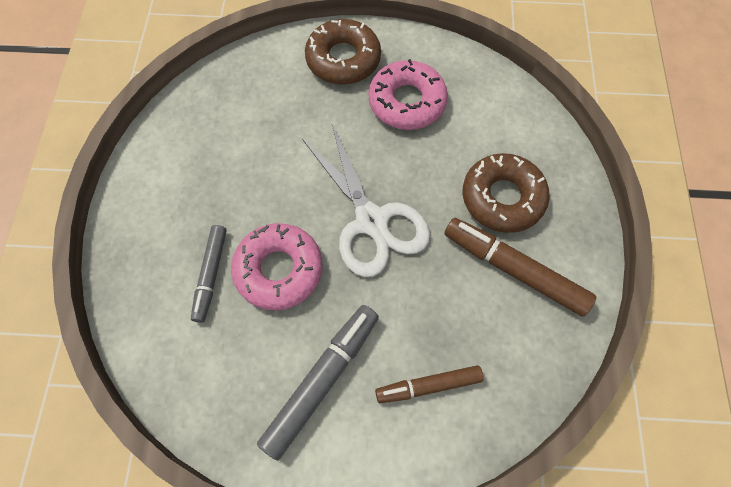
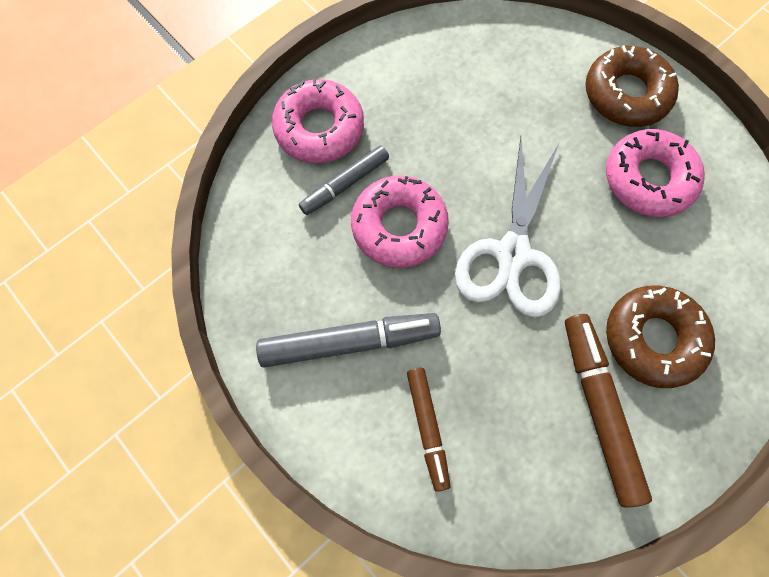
camera: 45 degrees right, 5 degrees up
brown marker [375,365,484,403] -> brown marker turned 135 degrees counterclockwise [407,368,450,492]
none -> pink donut [272,78,364,163]

